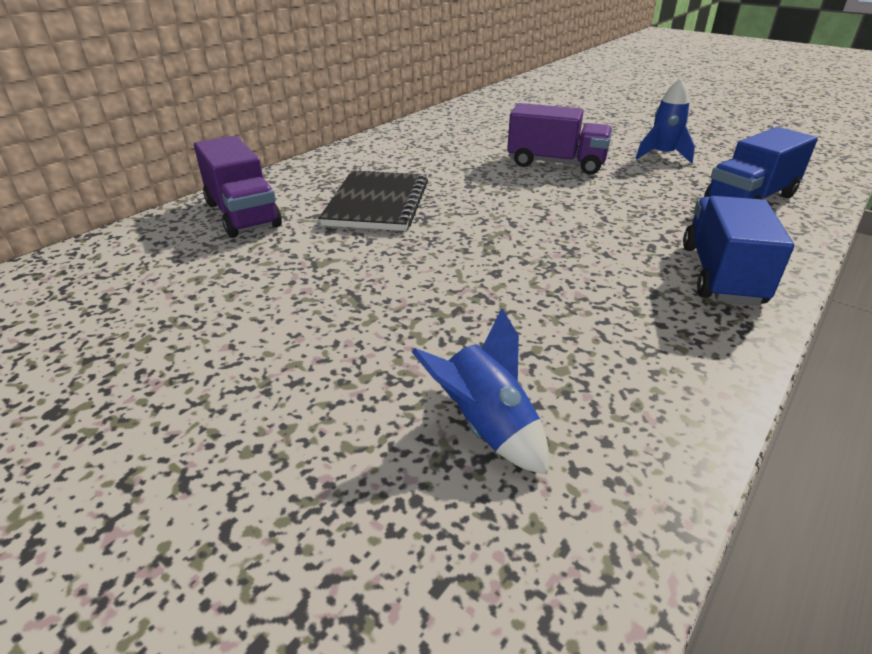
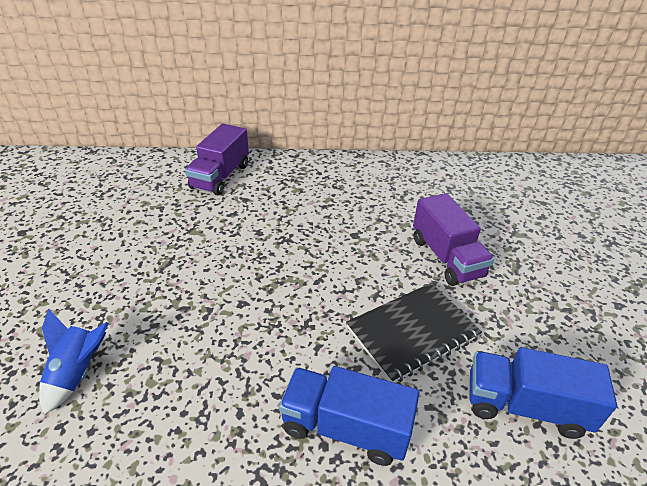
camera: 50 degrees right, 5 degrees up
black notebook [319,170,428,231] -> black notebook moved to [346,283,482,383]
blue rocket [635,78,695,164] -> none
blue truck [683,196,794,305] -> blue truck turned 135 degrees counterclockwise [279,366,420,466]

